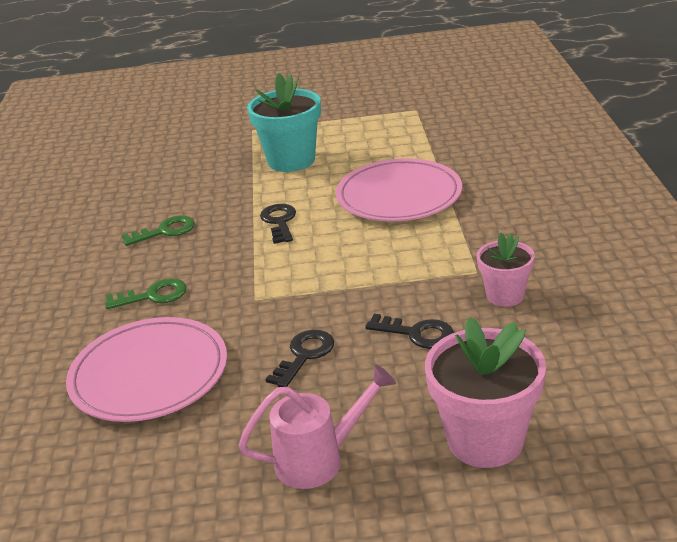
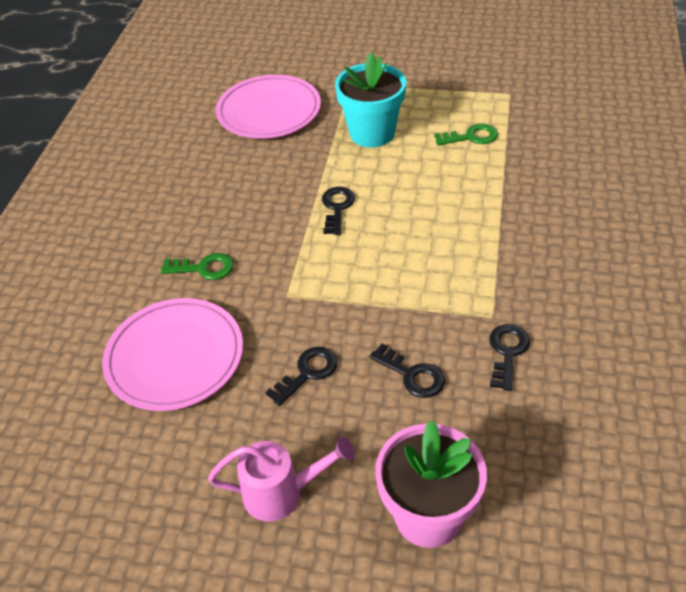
camera: 15 degrees right, 15 degrees up
green key [122,216,195,246] -> green key moved to [434,123,498,146]
pink plate [336,158,462,221] -> pink plate moved to [216,75,321,139]
pink flower pot [477,232,535,307] -> black key [489,324,530,391]

